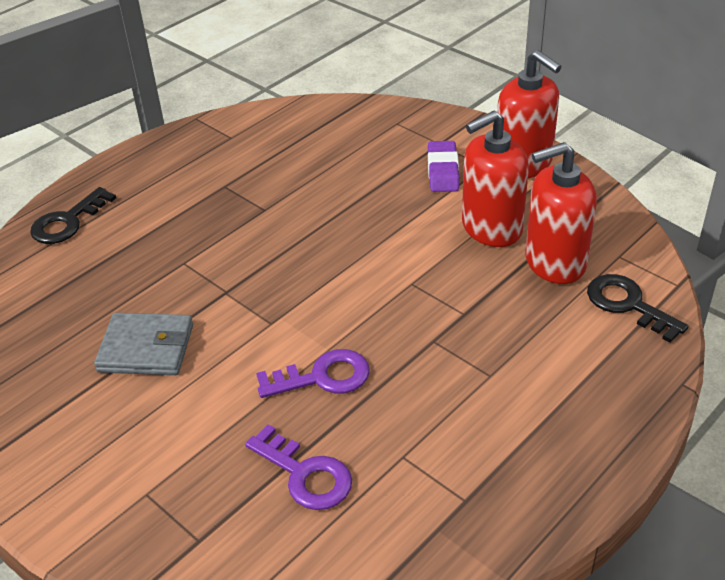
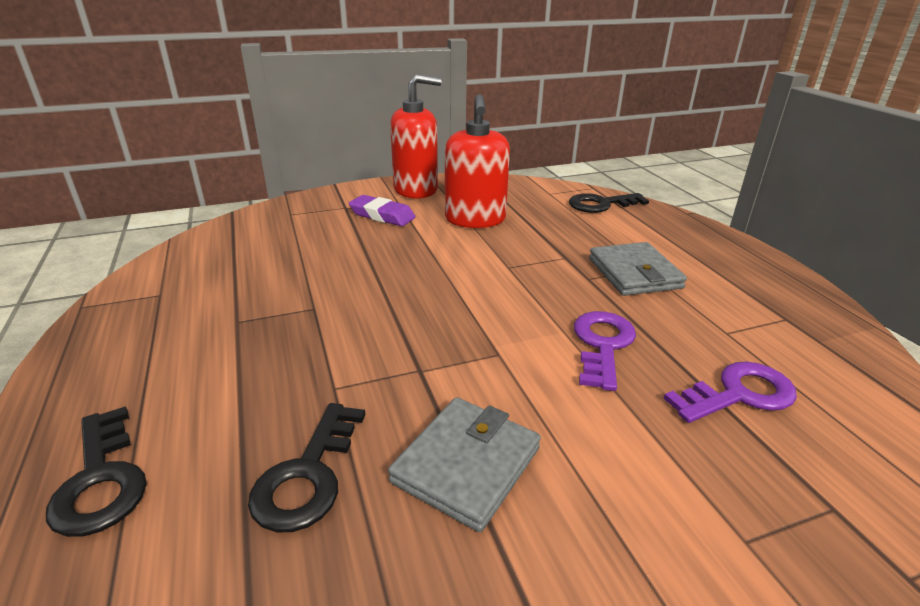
camera: 65 degrees left, 10 degrees down
red soap dispenser [525,142,597,284] -> none
none -> black key [248,403,366,532]
none -> grey wallet [589,242,687,296]

